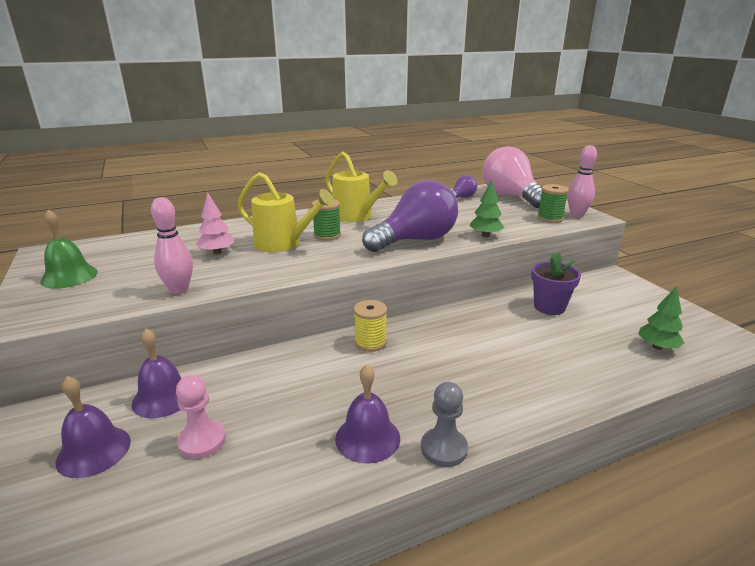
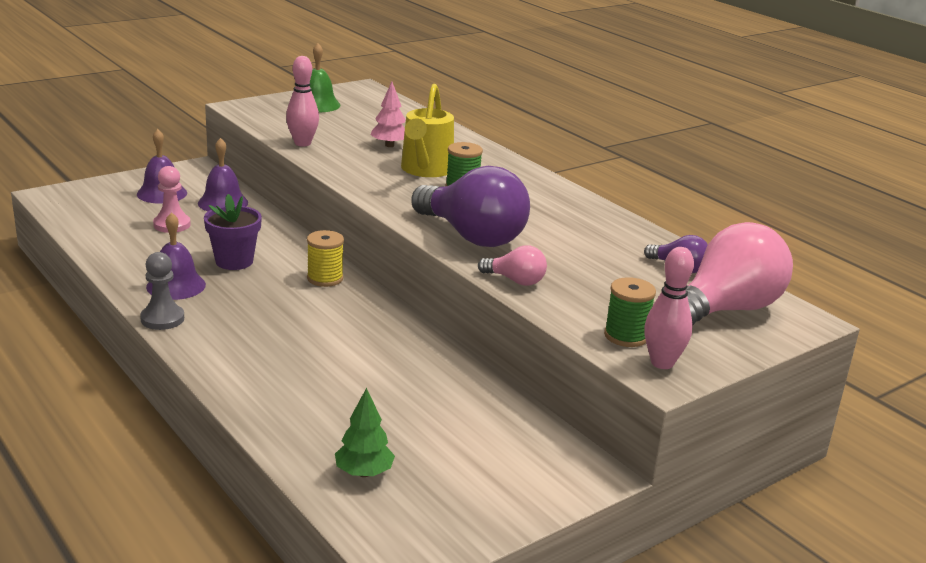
camera: 75 degrees right, 0 degrees up
yellow watering can [325,152,397,222] -> none
green tree [470,179,504,237] -> pink light bulb [478,245,547,286]
purple flower pot [531,253,581,315] -> purple flower pot moved to [204,194,262,270]

